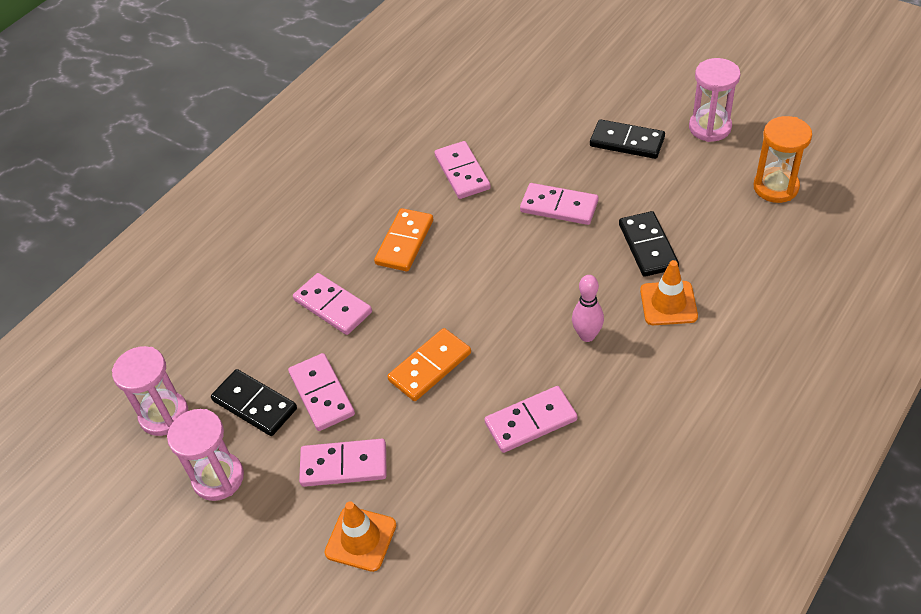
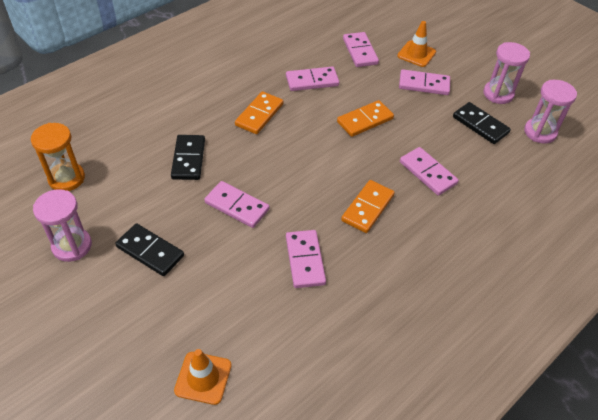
camera: 175 degrees left, 0 degrees up
pink domino [288,353,355,431] -> pink domino moved to [343,32,379,67]
pink bowling pin [572,275,604,342] -> orange domino [235,91,283,134]
orange traffic cone [640,260,698,325] -> orange traffic cone moved to [174,349,231,405]

